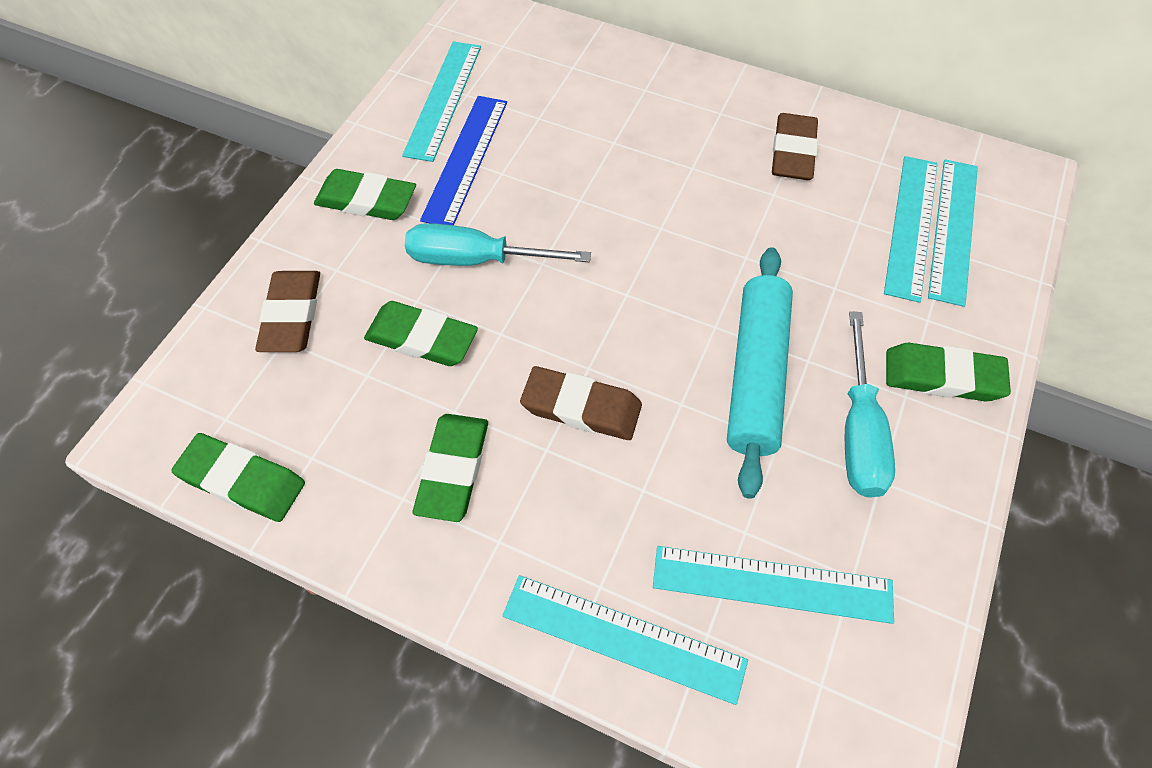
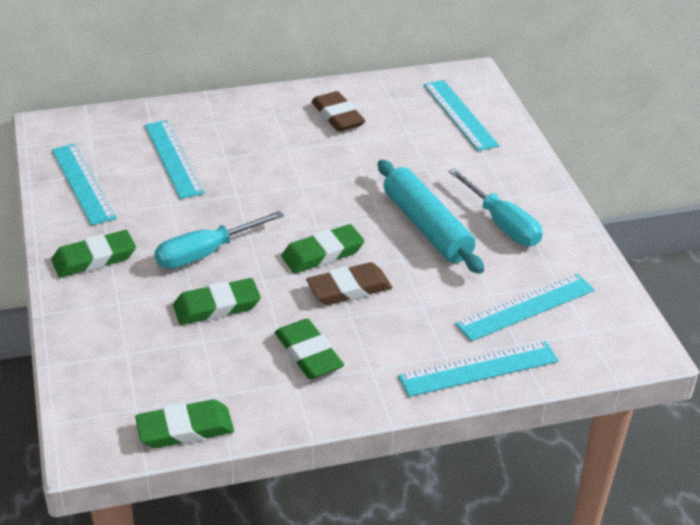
camera: 40 degrees left, 20 degrees down
brown eraser [255,271,320,352] -> none
blue ruler [420,96,507,225] -> none
turquoise ruler [884,156,938,303] -> turquoise ruler moved to [145,120,205,199]
green eraser [886,343,1011,401] -> green eraser moved to [281,224,364,273]

